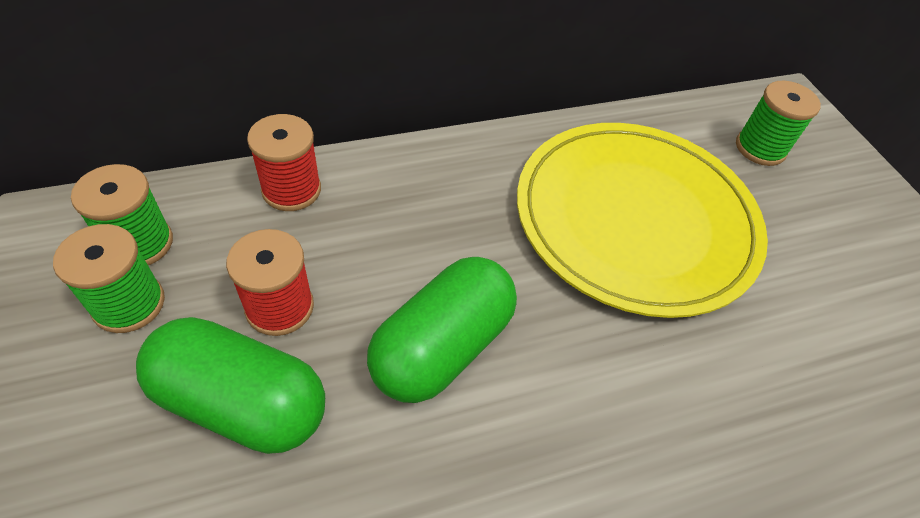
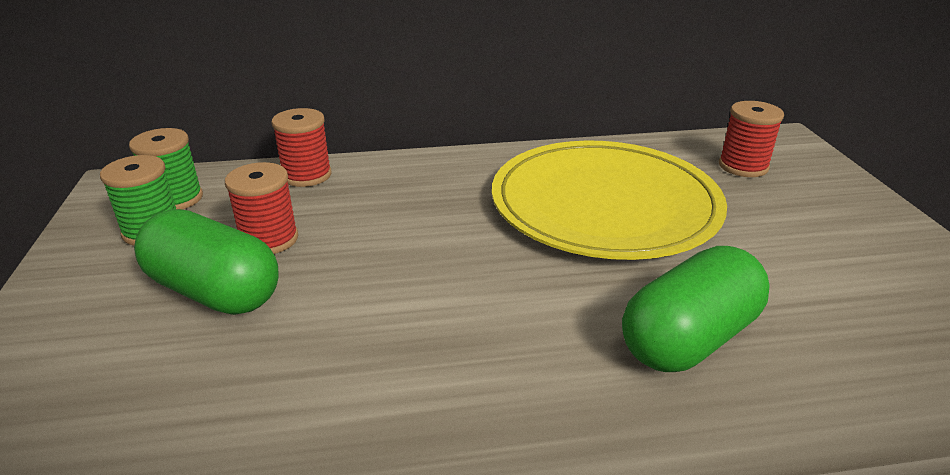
camera: 15 degrees right, 20 degrees down
green capsule [367,257,517,403] -> green capsule moved to [622,246,770,372]
green spool [736,81,821,166] -> red spool [719,101,784,177]

